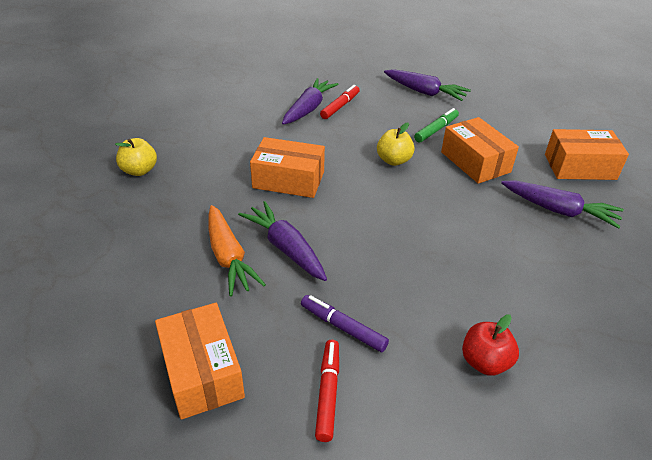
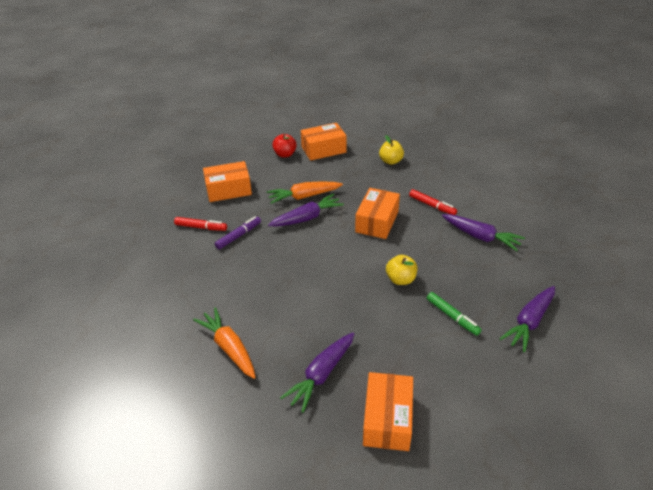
camera: 100 degrees right, 0 degrees up
red marker [320,85,360,119] -> red marker moved to [409,189,457,215]
orange box [441,117,519,184] -> orange box moved to [301,123,347,161]
red apple [462,315,519,376] -> red apple moved to [272,134,297,158]
none -> orange carrot [193,307,256,379]

